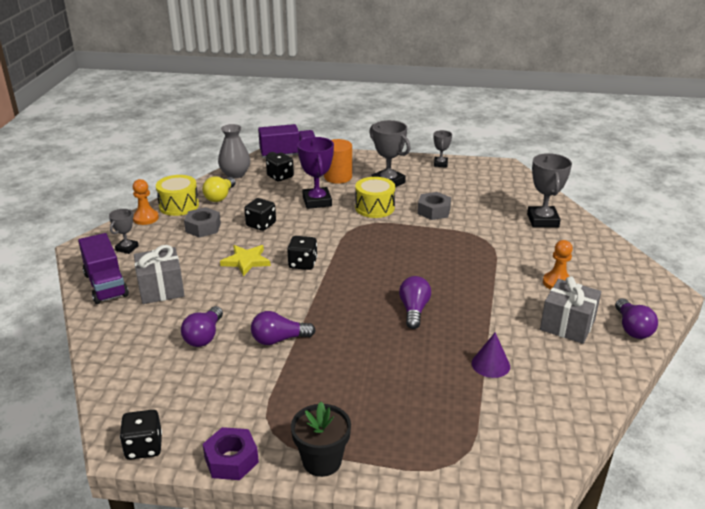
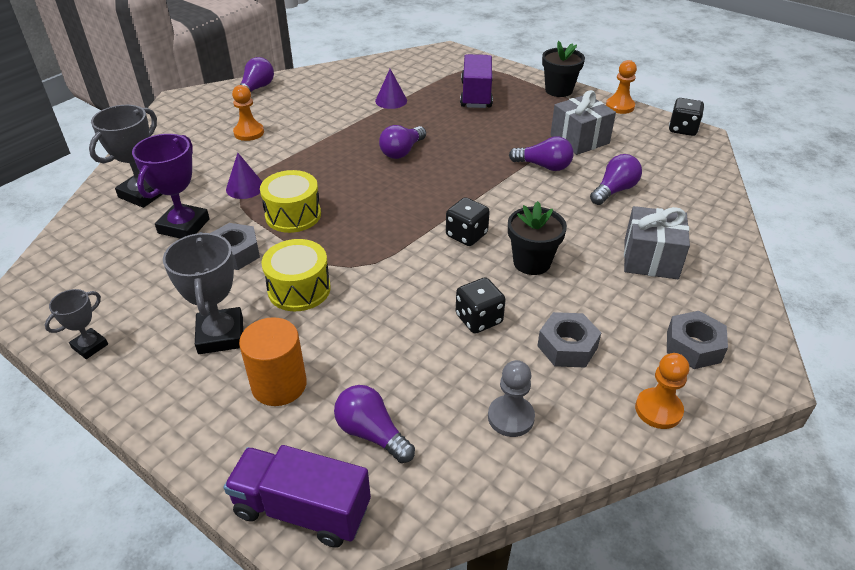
camera: 150 degrees left, 10 degrees up
purple truck [78,233,129,304] -> purple truck moved to [460,54,493,108]
grey trophy [109,209,139,254] -> grey nut [667,311,728,369]
yellow drum [156,175,199,216] -> yellow drum moved to [260,170,321,233]
yellow light bulb [202,176,236,202] -> grey pawn [488,360,535,437]
purple nut [203,427,259,480] -> orange pawn [606,60,637,114]
grey vase [218,124,250,179] -> none
yellow star [220,245,271,276] -> black flower pot [508,201,567,275]
black dice [266,153,294,181] -> purple light bulb [334,385,415,463]
purple trophy [297,137,334,209] -> purple trophy moved to [132,134,210,239]
grey gift [540,276,601,344] -> grey gift moved to [550,90,616,155]
none -> purple cone [226,153,262,199]

